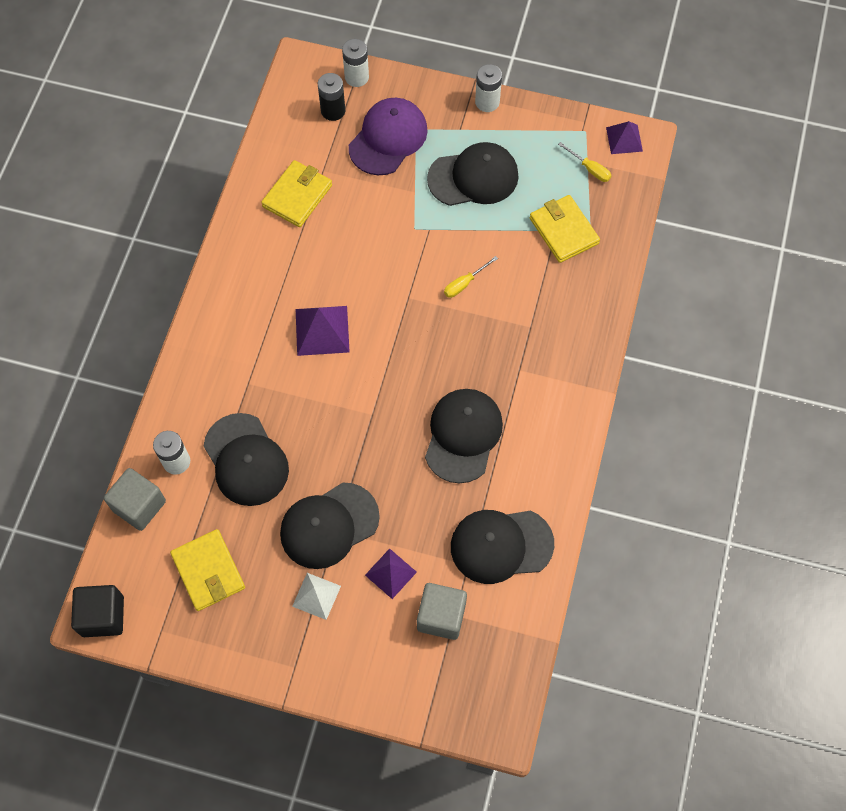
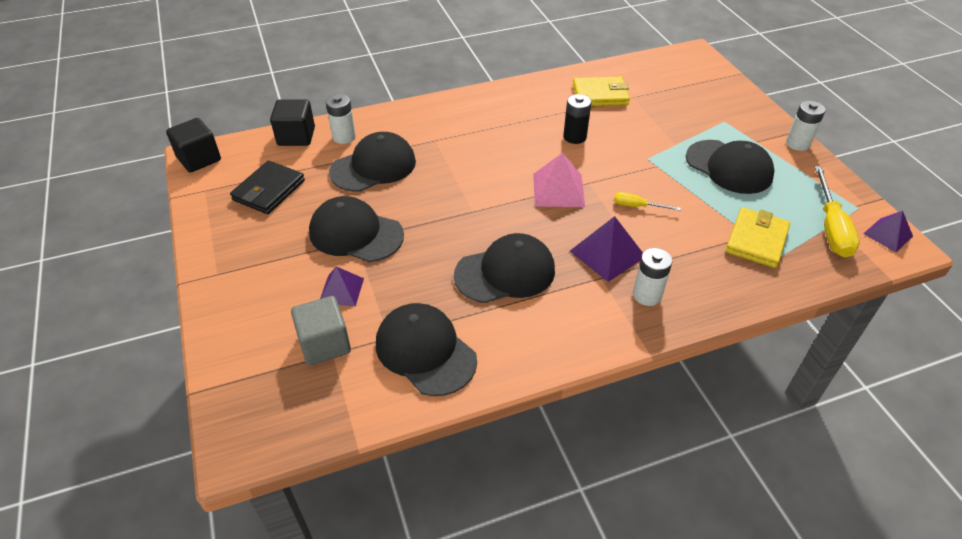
camera: 55 degrees right, 20 degrees down
grey cube [104,468,166,531] -> black cube [270,100,315,146]
yellow wallet [170,529,245,611] -> black wallet [230,160,305,214]
black cap [204,413,289,506] -> black cap turned 150 degrees counterclockwise [329,132,416,192]
white pyramid [292,573,341,620] -> none
purple pyramid [296,306,350,356] -> purple pyramid moved to [570,216,643,282]
black battery [318,73,345,121] -> black battery moved to [563,94,591,144]
white battery [342,39,369,87] -> white battery moved to [633,248,672,306]
purple cap [349,98,428,175] -> none
yellow screwdriver [558,142,611,182] -> yellow screwdriver [815,166,860,258], size x1.90
none -> pink pyramid [533,153,585,207]

